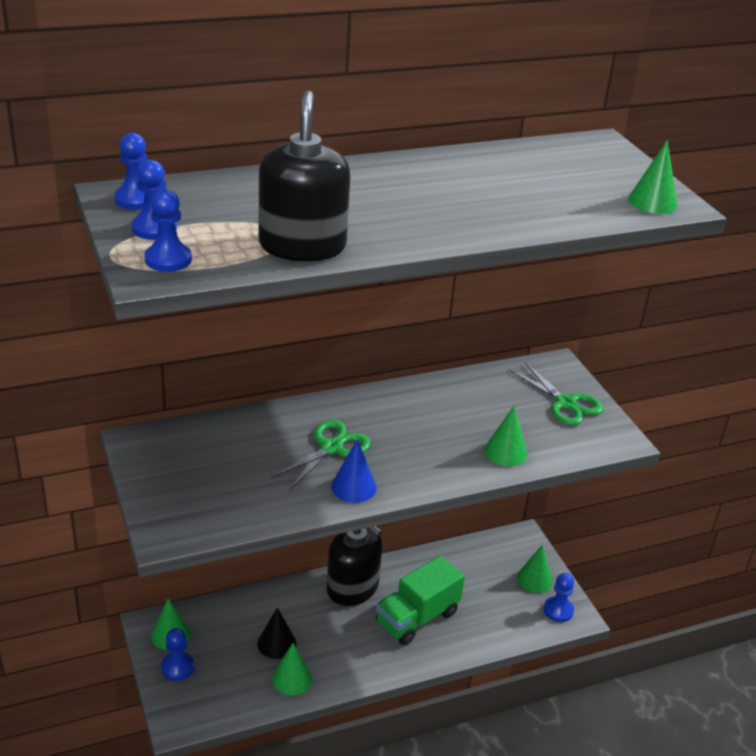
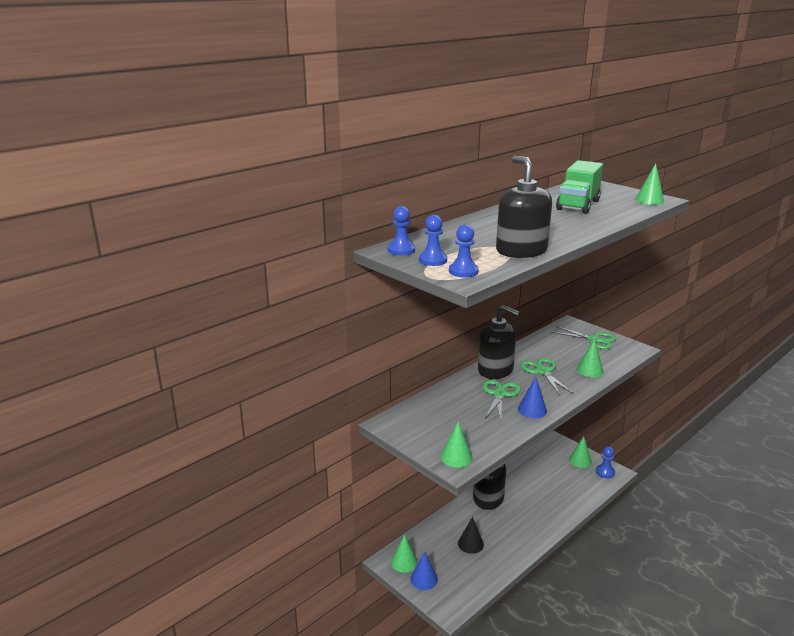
camera: 20 degrees left, 10 degrees down
blue pawn [161,628,194,681] -> blue cone [410,551,438,590]
green cone [272,643,312,695] -> green cone moved to [441,422,473,467]
green truck [376,555,465,645] -> green truck moved to [556,160,603,214]
none -> black soap dispenser [478,305,520,379]
none -> green scissors [520,358,573,395]

